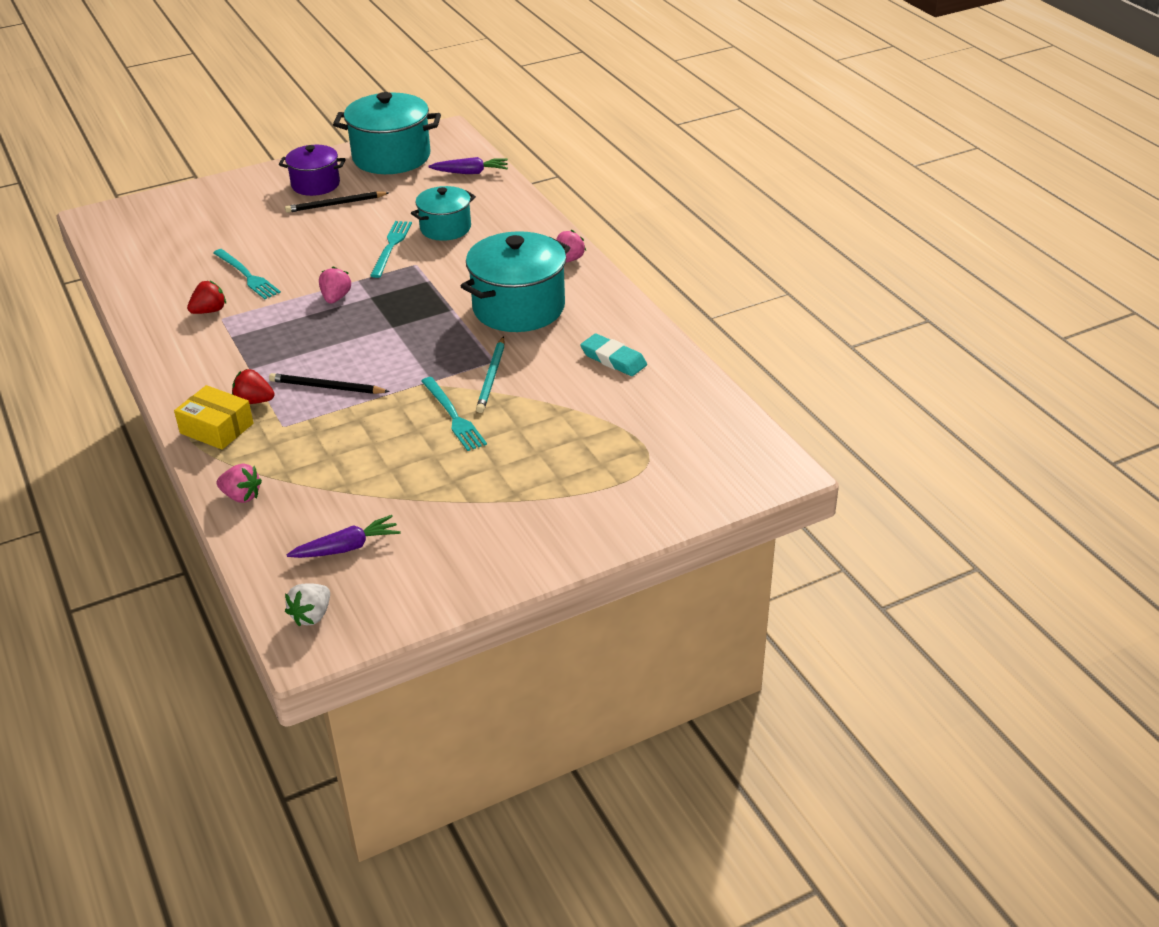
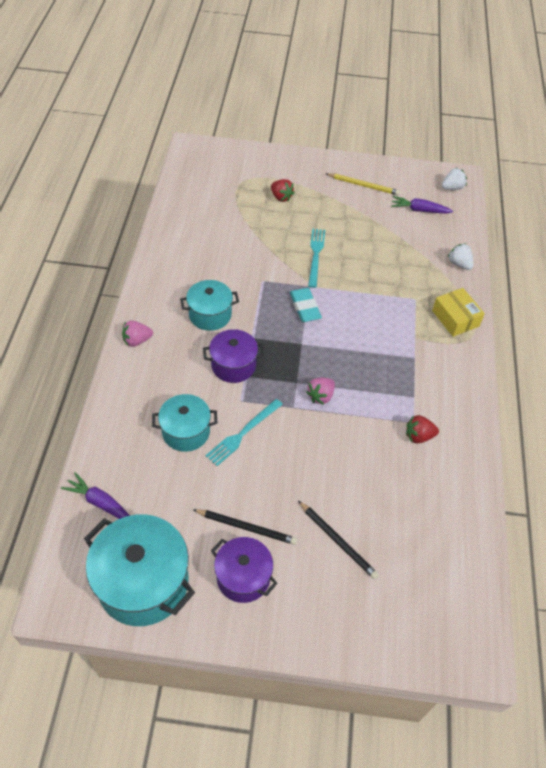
camera: 150 degrees left, 15 degrees up
turquoise fork [213,249,281,299] -> none
pink strawberry [217,464,262,503] -> white strawberry [448,244,473,270]
red strawberry [232,369,274,404] -> red strawberry moved to [271,179,295,202]
black pencil [269,373,390,394] -> black pencil moved to [298,501,379,580]
turquoise pot [461,231,570,332] -> turquoise pot [180,280,239,331], size x0.60
turquoise pencil [476,336,505,413] -> none
turquoise eraser [580,334,647,376] -> turquoise eraser moved to [290,288,322,322]
none -> purple pot [203,329,264,383]
none -> yellow pencil [325,173,400,195]

